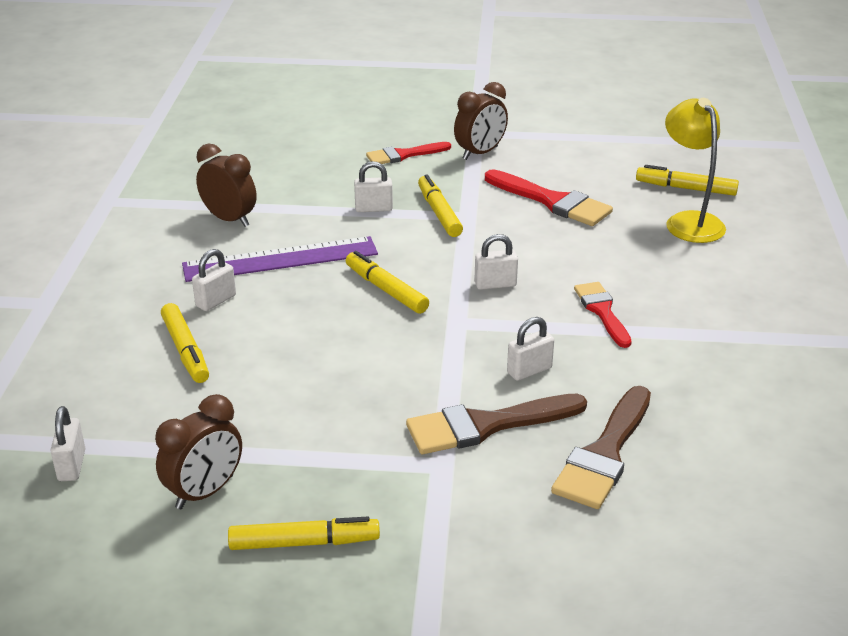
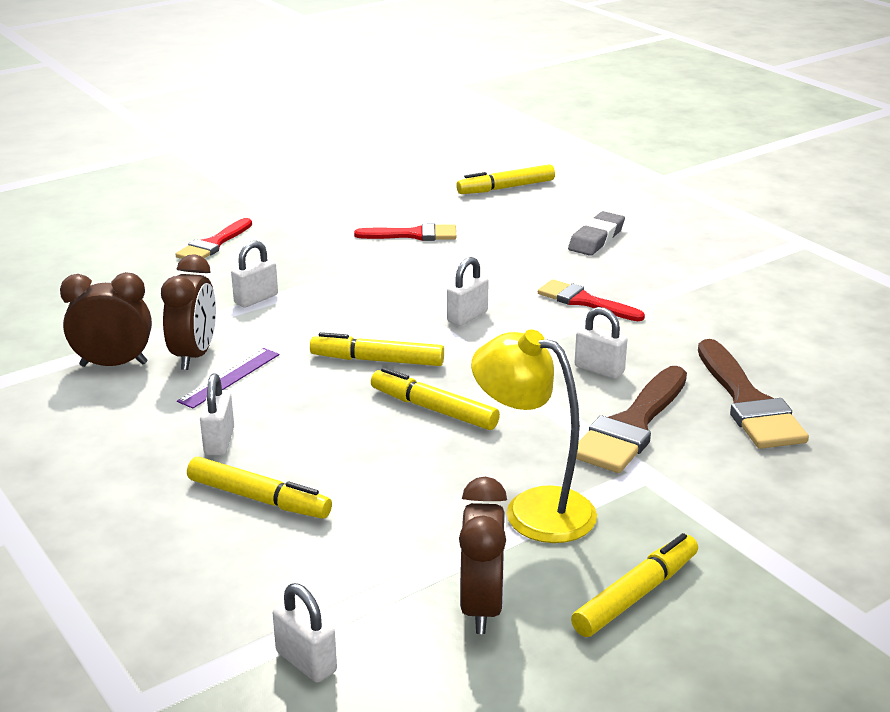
camera: 40 degrees left, 5 degrees down
purple ruler [182,236,378,282] -> purple ruler [177,348,279,409], size x0.52
yellow marker [418,174,463,237] -> yellow marker moved to [371,368,500,430]
brown clock [454,82,508,160] -> brown clock moved to [161,254,216,370]
red brush [485,169,613,226] -> red brush [354,223,456,241], size x0.65
white padlock [507,317,554,381] -> white padlock turned 75 degrees counterclockwise [575,307,627,379]
yellow lamp [665,98,726,243] -> yellow lamp moved to [471,329,597,543]
none -> grey eraser [568,211,625,256]

